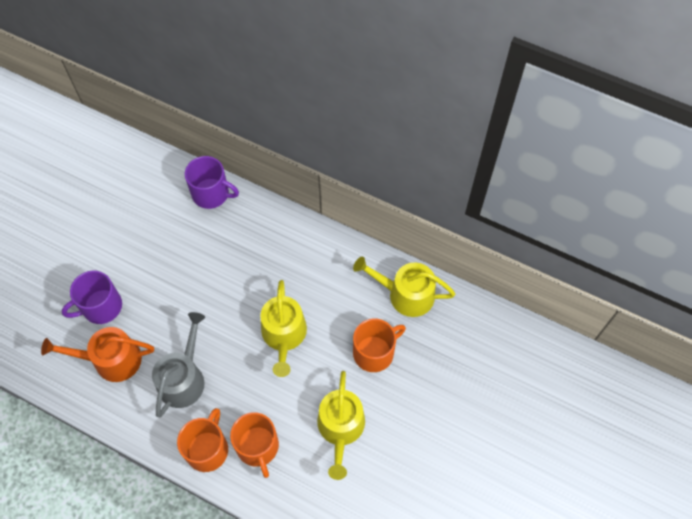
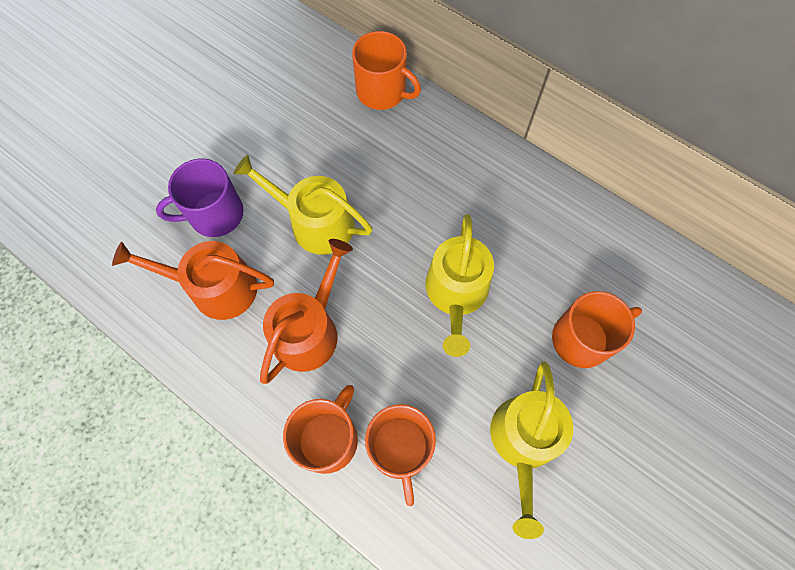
camera: 10 degrees right, 5 degrees up
grey watering can [152,312,205,417] -> orange watering can [260,239,353,384]
purple mug [185,156,239,209] -> orange mug [352,31,421,110]
yellow watering can [353,257,455,317] -> yellow watering can moved to [233,155,373,255]

